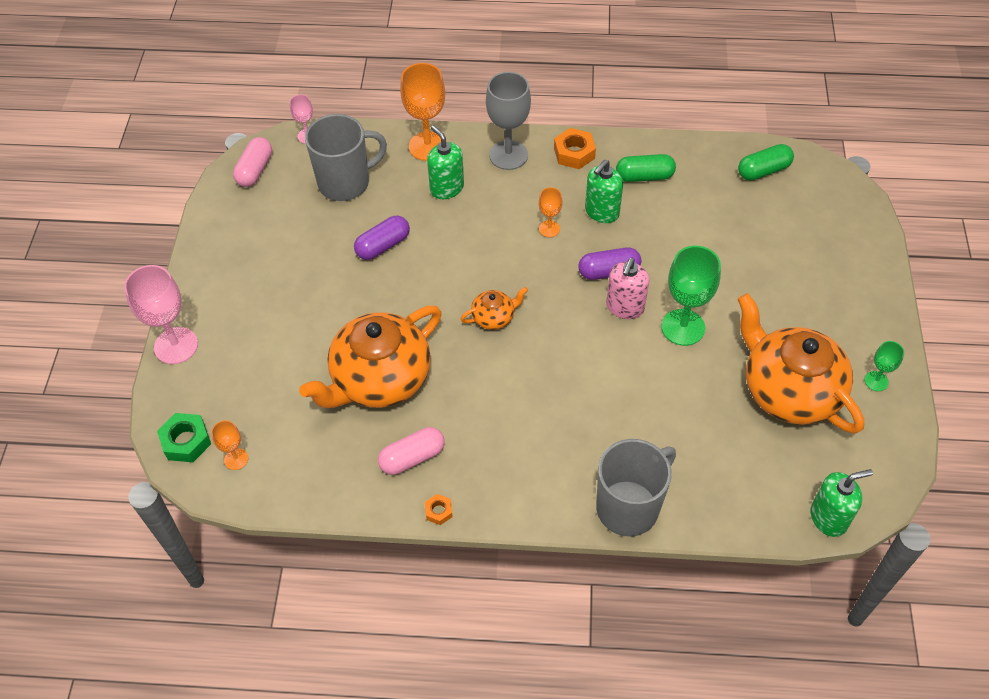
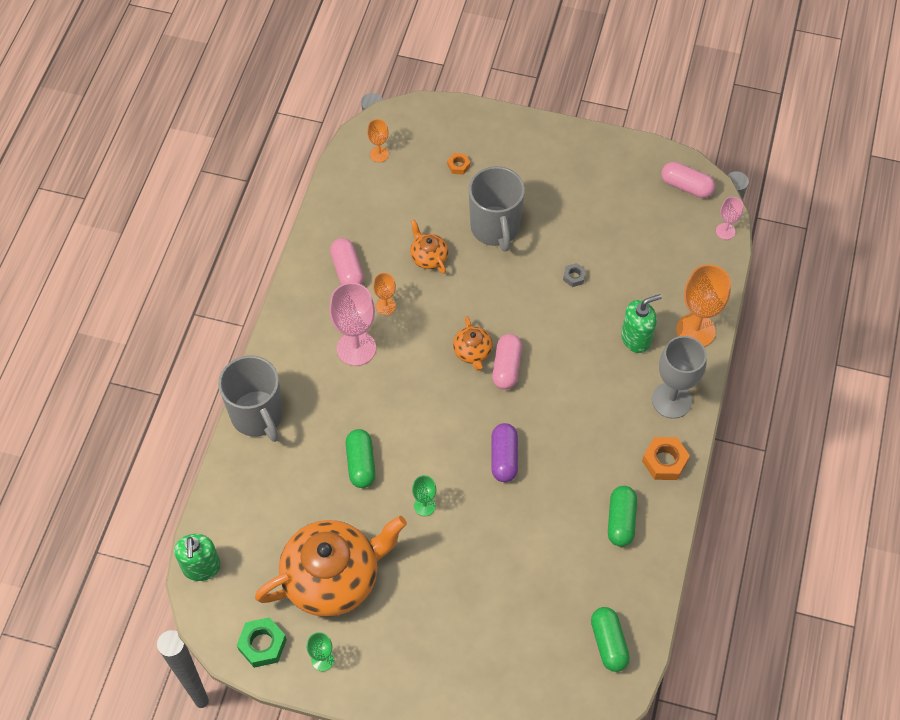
camera: 100 degrees right, 5 degrees up
pink goblet [124,265,198,364] -> pink goblet moved to [329,282,376,366]
green nut [157,413,211,462] -> green nut moved to [237,617,287,668]
orange teapot [299,306,441,408] -> orange teapot [410,220,449,274], size x0.44
grey mug [305,114,387,201] -> grey mug moved to [469,166,525,251]
purple capsule [354,216,410,260] -> grey nut [563,263,586,287]
orange nut [425,494,453,525] -> orange nut moved to [447,153,470,175]
orange goblet [539,187,563,237] -> orange goblet moved to [373,273,396,315]
green soap dispenser [585,160,623,223] -> none
pink soap dispenser [606,258,649,319] -> none
green goblet [661,246,721,346] -> green goblet [412,475,436,516], size x0.52
none -> green capsule [346,429,376,488]
none -> pink capsule [492,334,522,390]

